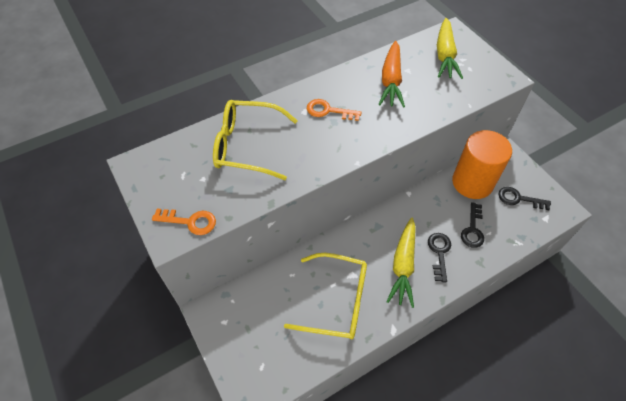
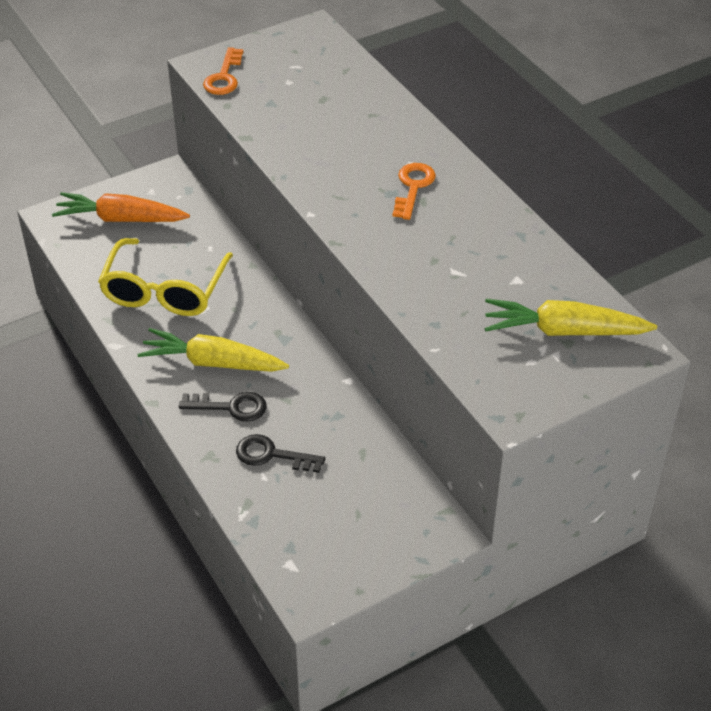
camera: 90 degrees right, 10 degrees down
yellow glasses [213,100,298,180] -> none
orange carrot [378,41,405,107] -> orange carrot moved to [52,192,190,222]
orange cylinder [452,130,512,199] -> none
black key [498,187,551,210] -> none

